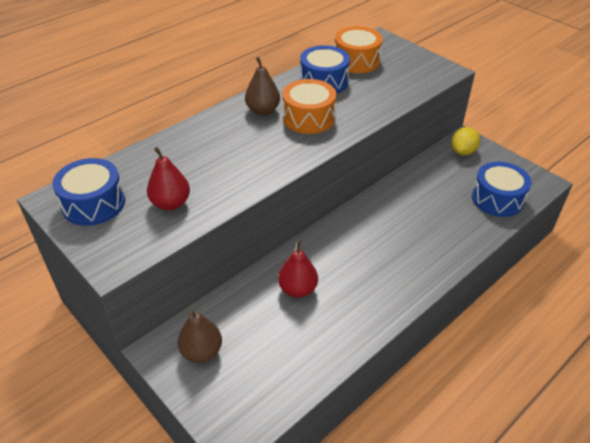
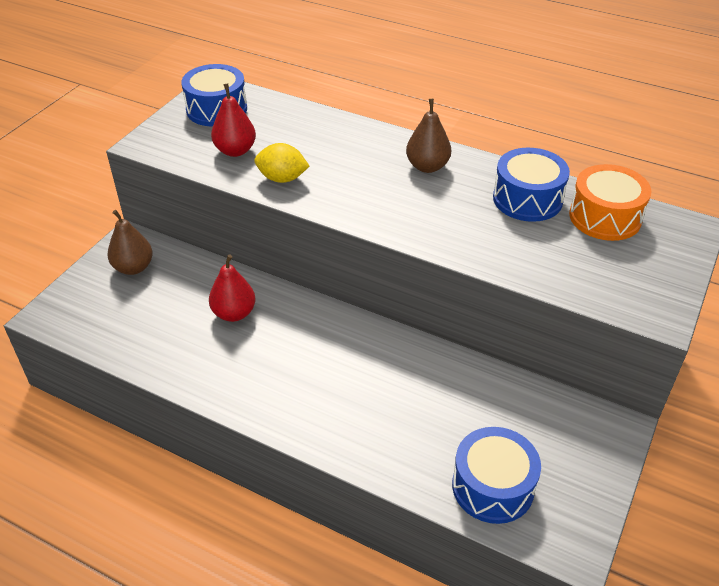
camera: 70 degrees right, 0 degrees up
orange drum [282,79,336,134] -> none
yellow lemon [452,127,480,156] -> yellow lemon moved to [254,143,310,183]

